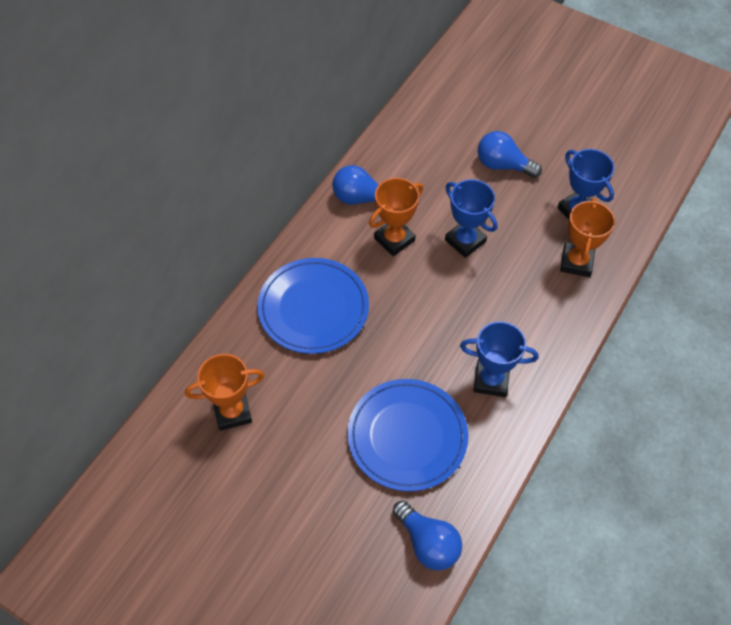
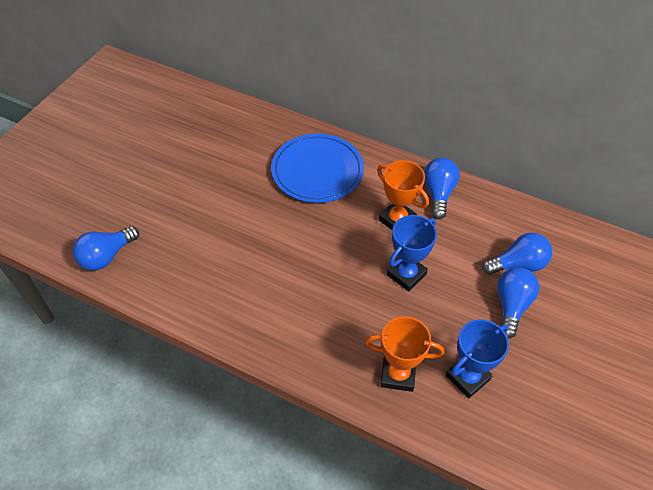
camera: 85 degrees right, 5 degrees down
orange trophy [185,354,264,431] -> none
blue plate [347,379,468,492] -> none
blue trophy [460,321,539,397] -> none
none -> blue light bulb [482,233,552,275]

